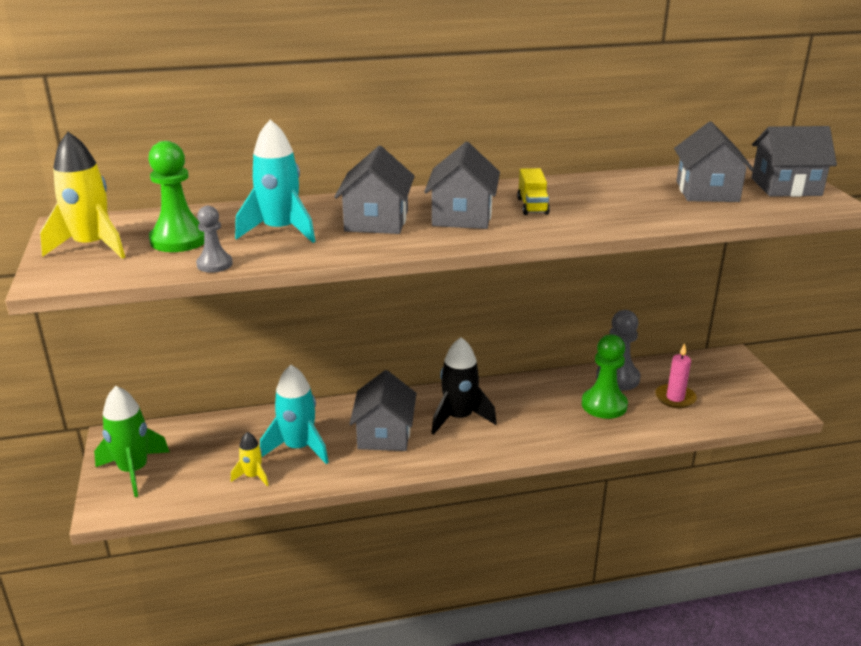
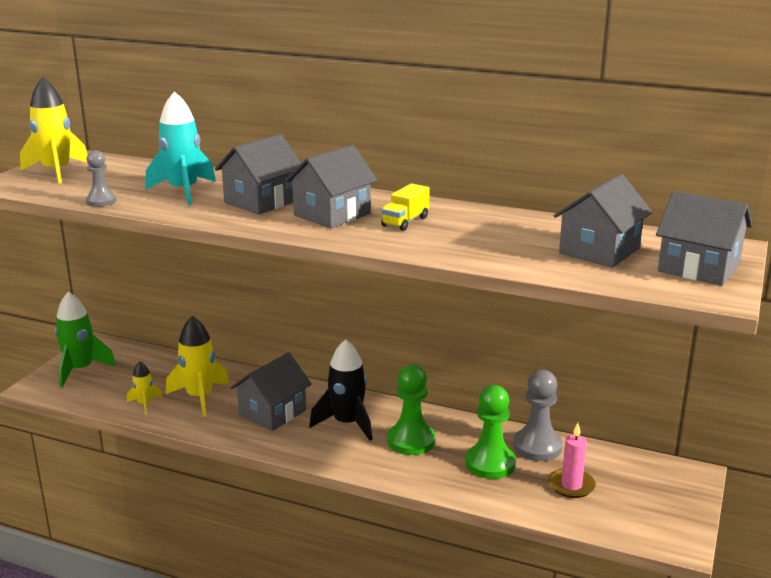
camera: 35 degrees right, 5 degrees down
green pawn [148,141,204,252] -> green pawn moved to [387,364,436,455]
turquoise rocket [260,365,329,464] -> yellow rocket [166,316,230,417]

